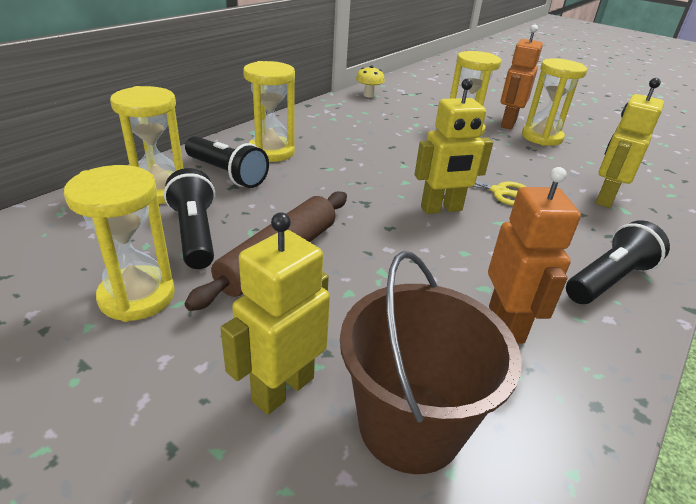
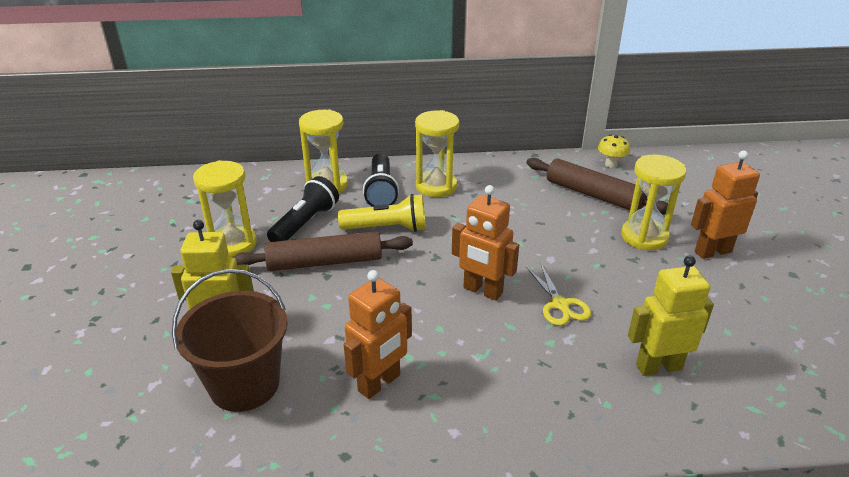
camera: 50 degrees right, 0 degrees up
yellow robot [414,78,493,214] -> orange robot [452,185,519,301]
yellow hourglass [522,58,587,146] -> none
black flashlight [566,220,670,304] -> none
none -> yellow flashlight [338,194,426,232]
none -> brown rolling pin [526,158,668,214]

